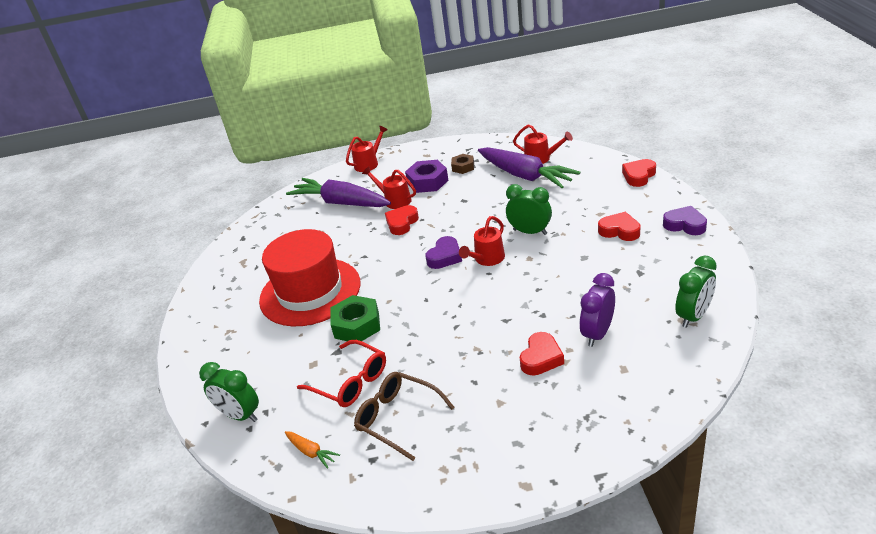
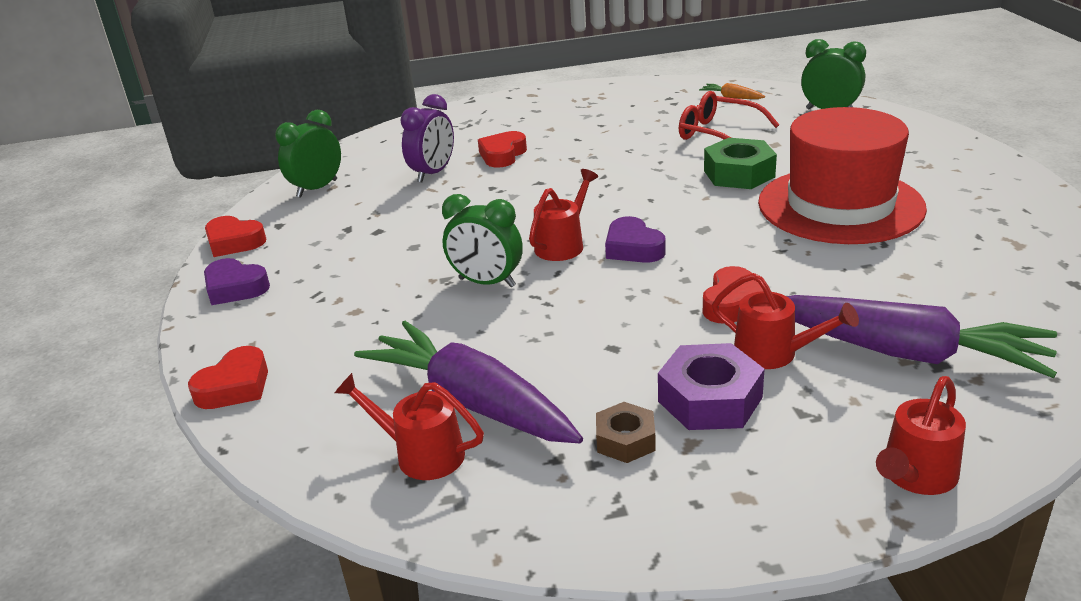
camera: 175 degrees right, 5 degrees down
brown glasses [354,372,455,461] -> none
purple heart [425,236,462,269] -> purple heart turned 60 degrees counterclockwise [605,216,666,263]
red heart [598,212,641,241] -> red heart moved to [205,216,266,257]

